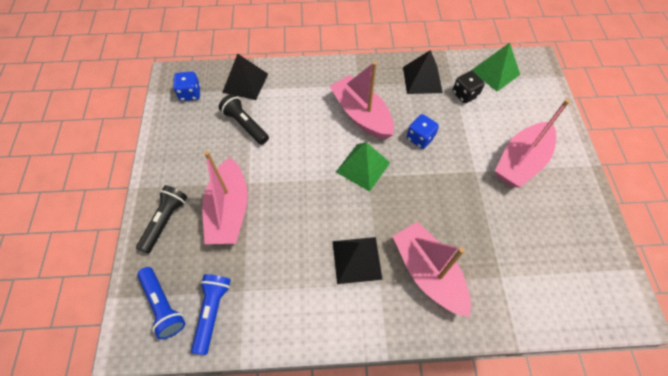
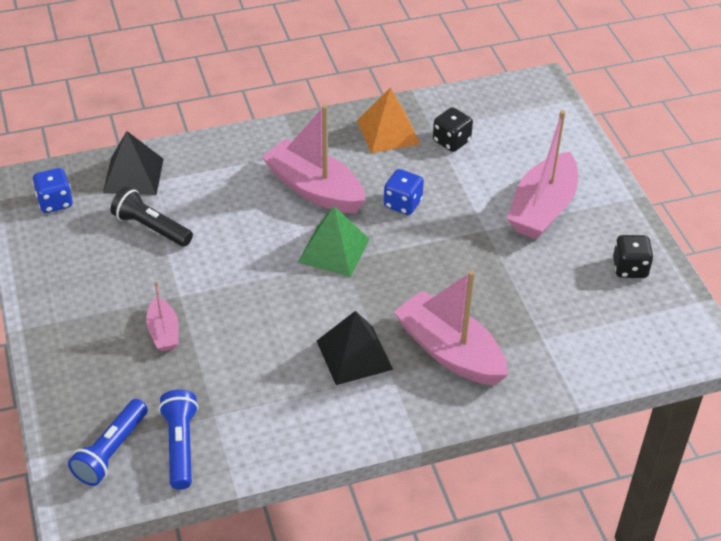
camera: 15 degrees left, 15 degrees down
black flashlight [136,185,187,254] -> none
blue flashlight [137,267,185,339] -> blue flashlight turned 75 degrees clockwise [68,399,148,486]
pink boat [202,151,248,244] -> pink boat [146,281,179,351], size x0.52
black pyramid [403,50,443,94] -> orange pyramid [357,88,420,153]
green pyramid [471,43,520,92] -> none
none -> black dice [613,235,654,278]

